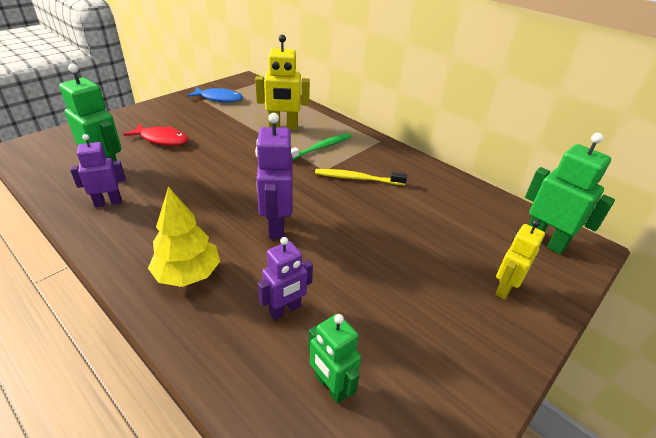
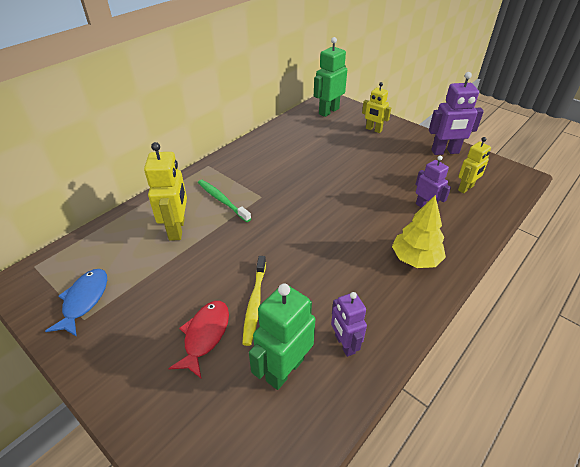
camera: 90 degrees left, 5 degrees up
purple robot [255,113,293,239] -> purple robot moved to [429,72,484,155]
green robot [308,314,361,404] -> yellow robot [458,137,491,193]
yellow toothbrush [315,169,407,185] -> yellow toothbrush moved to [242,256,266,346]

